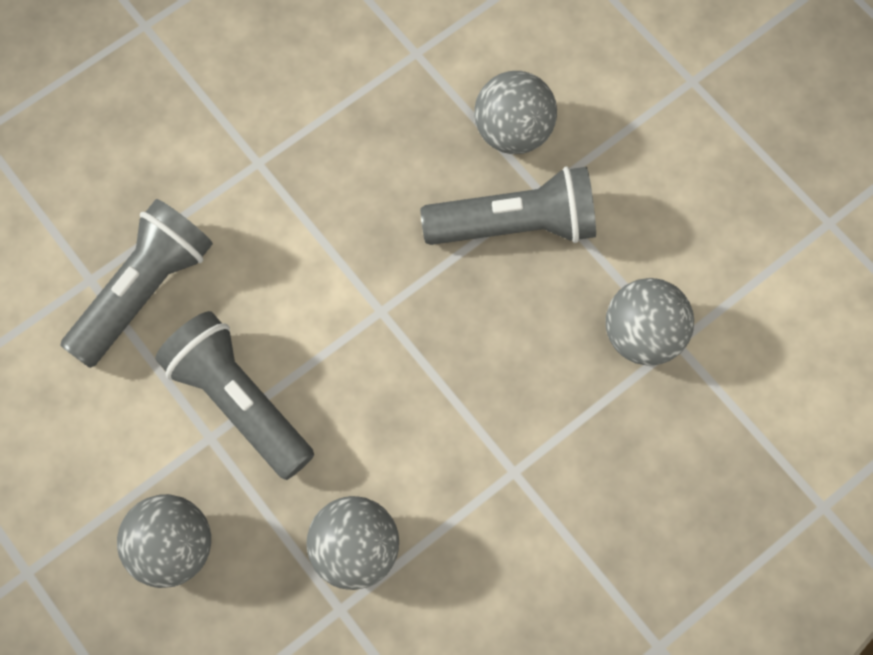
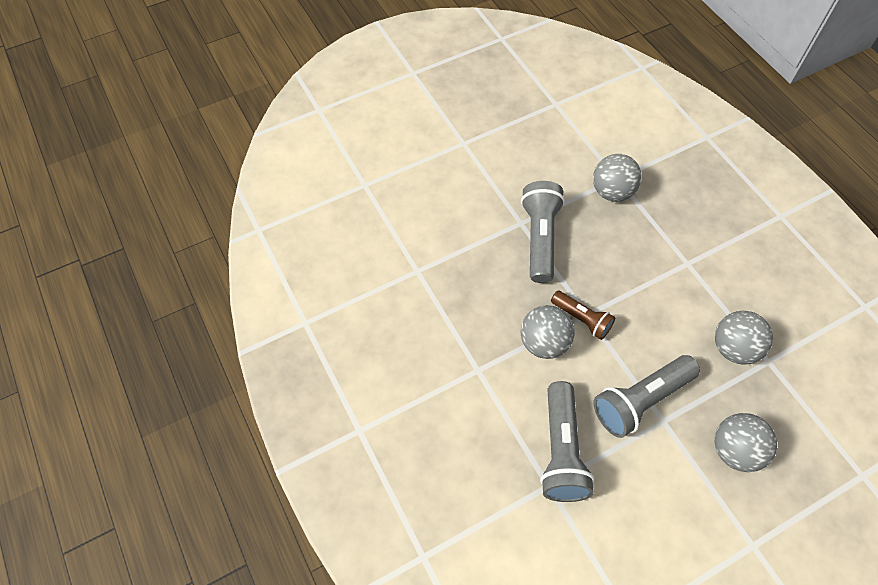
camera: 80 degrees left, 10 degrees down
grey flashlight [60,199,213,368] -> grey flashlight turned 135 degrees counterclockwise [540,381,595,502]
grey ball [474,71,557,154] -> grey ball moved to [521,305,575,359]
none -> brown flashlight [551,291,615,340]

